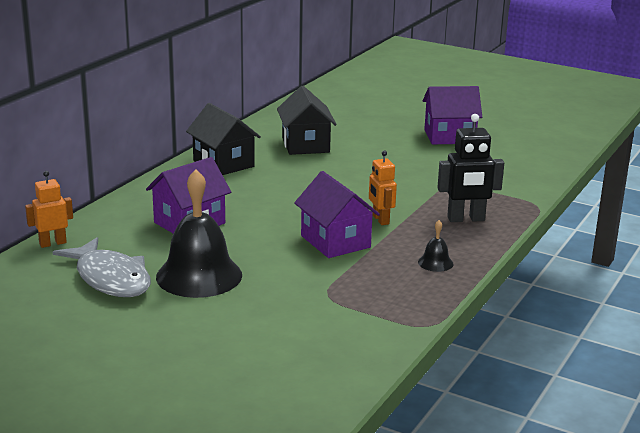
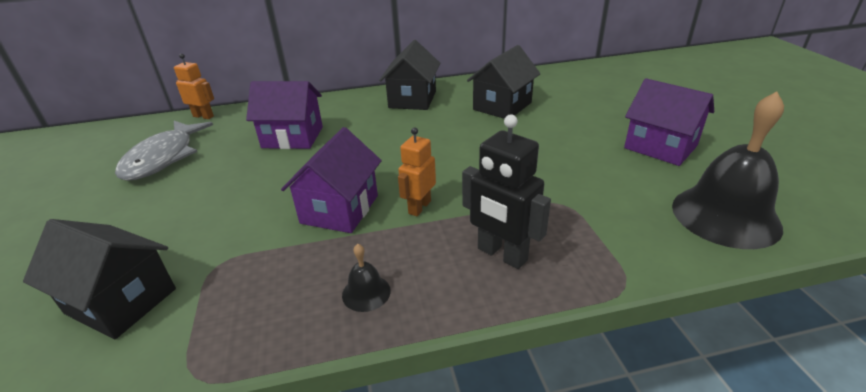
camera: 50 degrees right, 10 degrees up
black bell [156,169,242,298] -> black bell moved to [672,91,784,249]
none -> black house [23,219,176,339]

